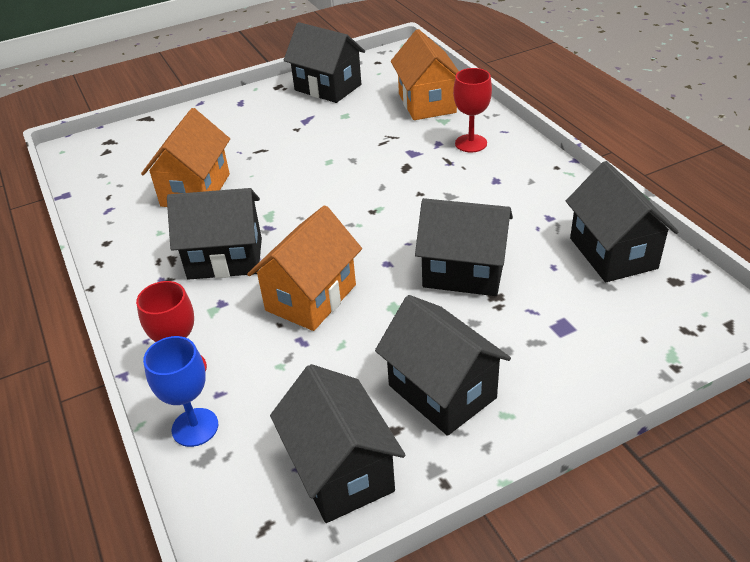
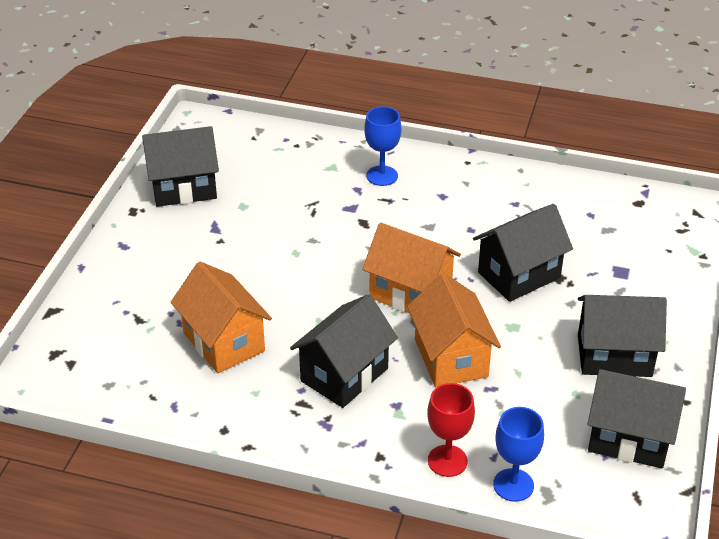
camera: 50 degrees left, 0 degrees up
orange house [391,29,459,120] -> orange house moved to [362,223,461,313]
red goblet [453,68,492,152] -> blue goblet [364,106,401,186]
black house [566,161,679,282] -> none

